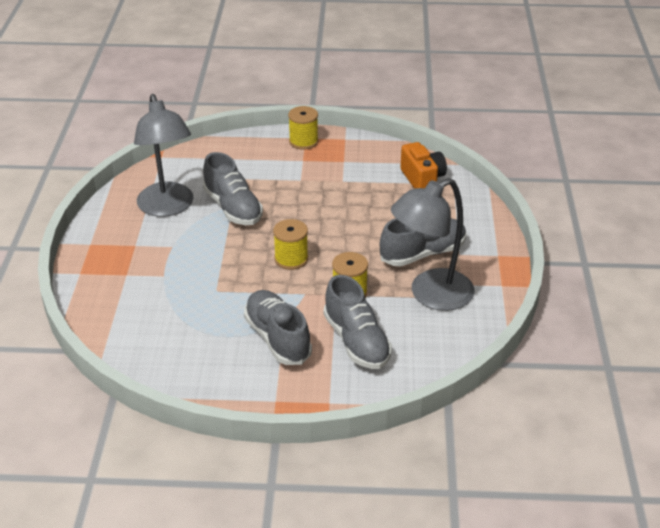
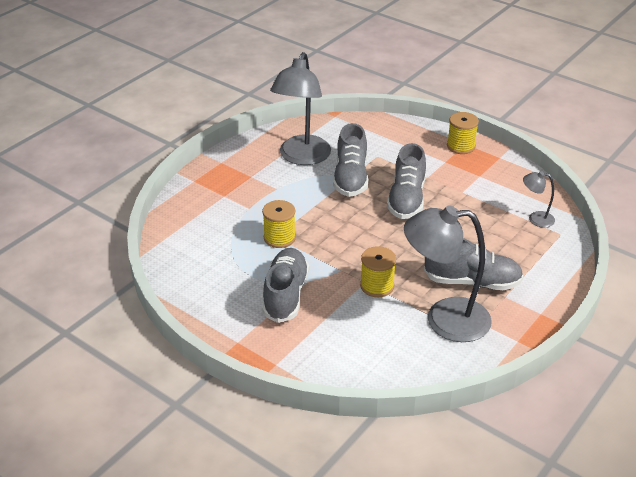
camera: 35 degrees right, 0 degrees up
yellow spool [273,219,308,270] -> yellow spool moved to [262,200,296,248]
grey shoe [324,275,392,369] -> grey shoe moved to [387,143,426,219]
orange camera [400,142,447,189] -> grey lamp [523,171,555,228]

